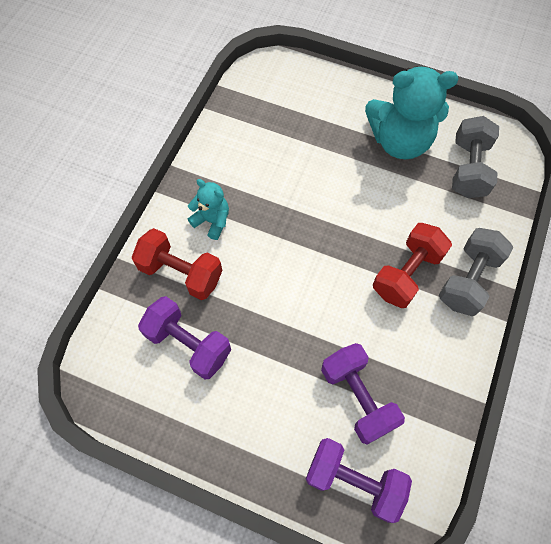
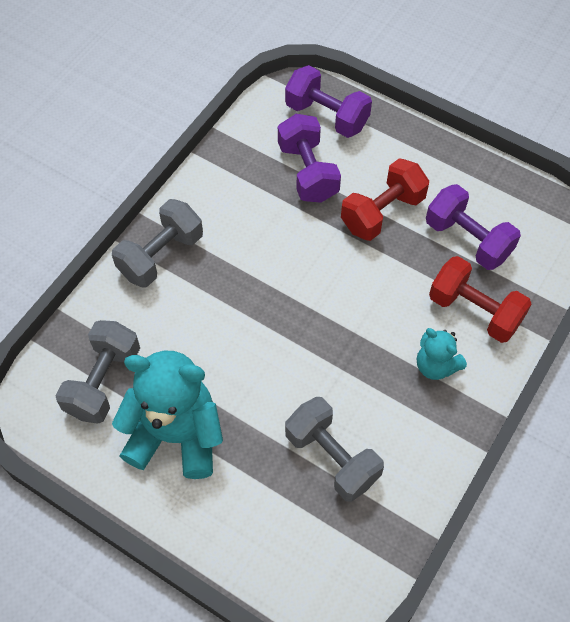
camera: 170 degrees left, 5 degrees down
red dumbbell [373,223,452,308] -> red dumbbell moved to [341,158,429,241]
none -> grey dumbbell [285,397,384,502]

